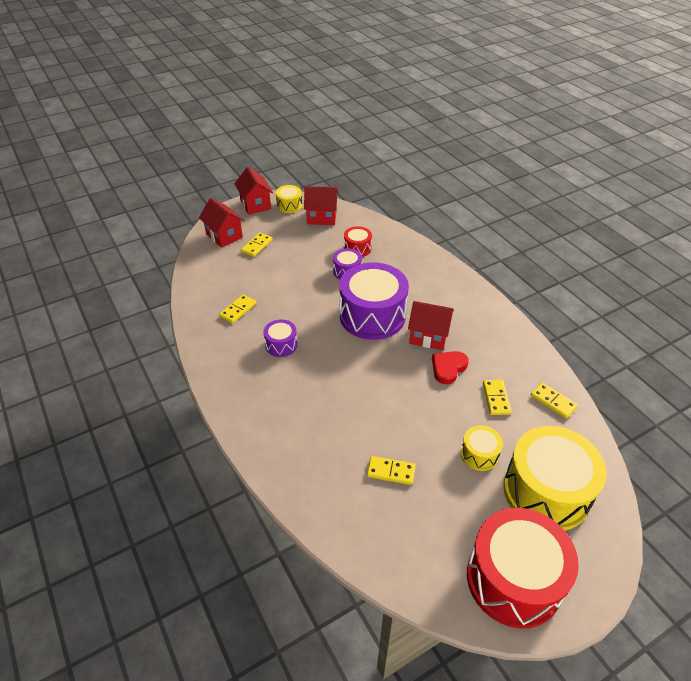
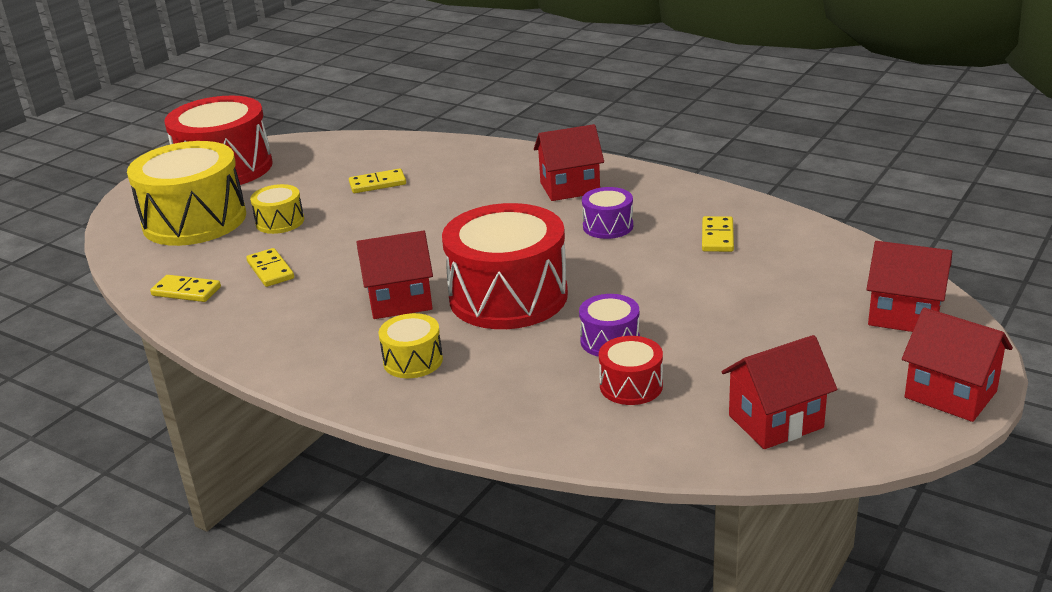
camera: 155 degrees right, 15 degrees down
yellow domino [241,233,272,257] -> none
yellow drum [276,185,302,213] -> yellow drum moved to [379,313,443,378]
purple drum [339,262,409,340] -> red drum [442,203,568,329]
red heart [432,351,469,384] -> none
none -> red house [534,124,604,201]

